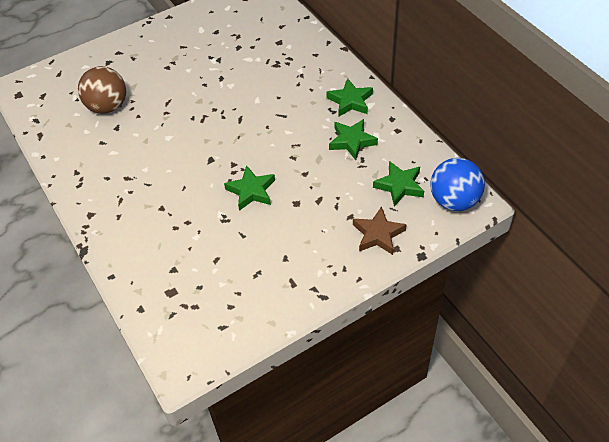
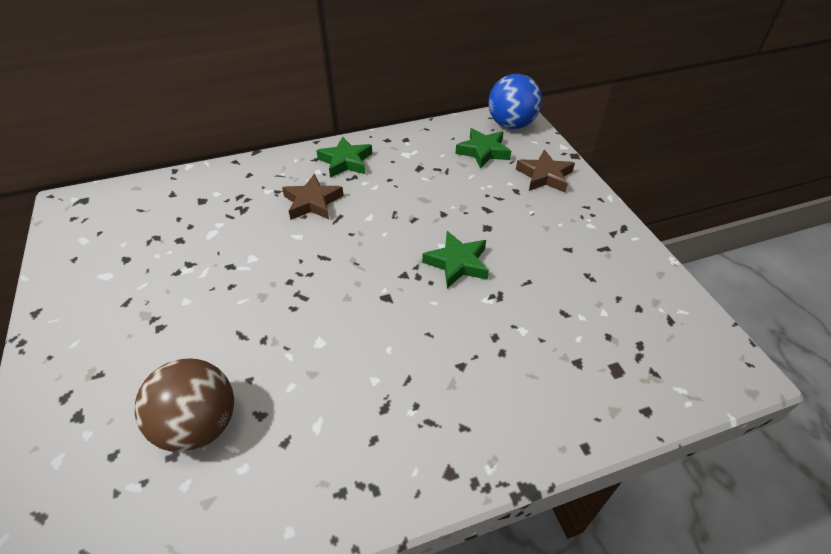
camera: 80 degrees left, 5 degrees down
green star [329,119,378,160] -> none
none -> brown star [282,174,344,220]

